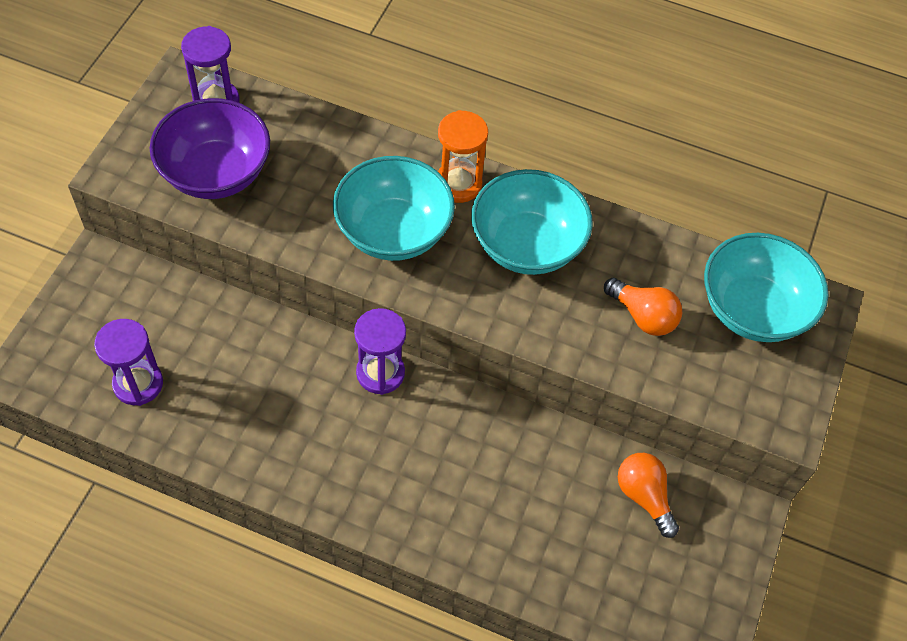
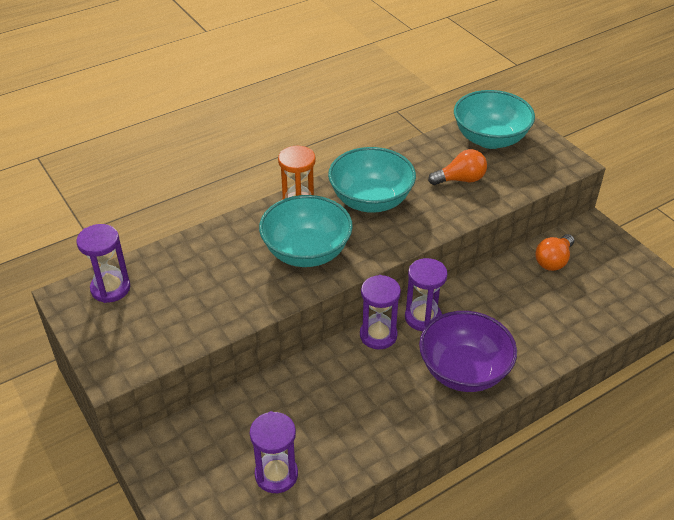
camera: 50 degrees left, 15 degrees down
purple bowl [150,98,270,199] -> purple bowl moved to [419,311,517,392]
orange light bulb [618,453,679,538] -> orange light bulb turned 60 degrees counterclockwise [535,234,574,271]
none -> purple hourglass [405,258,447,331]

